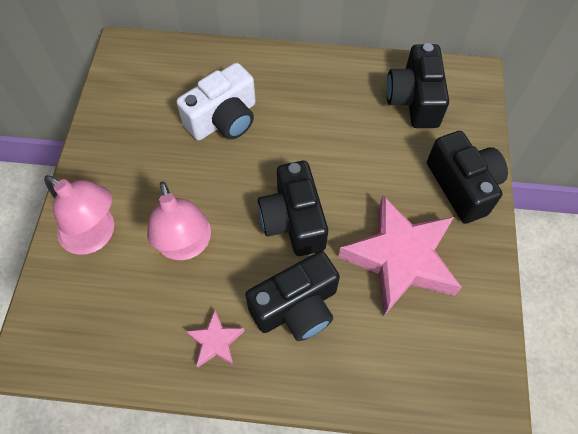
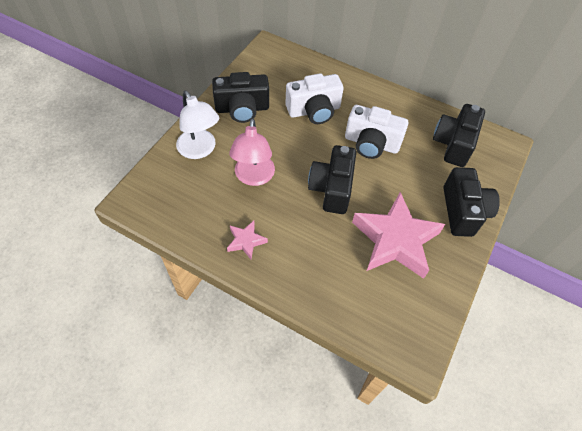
camera: 20 degrees right, 5 degrees down
pink lamp [44,175,114,255] -> white lamp [176,91,219,159]
black camera [245,251,340,341] -> black camera moved to [212,72,269,123]
none -> white camera [345,105,408,159]

